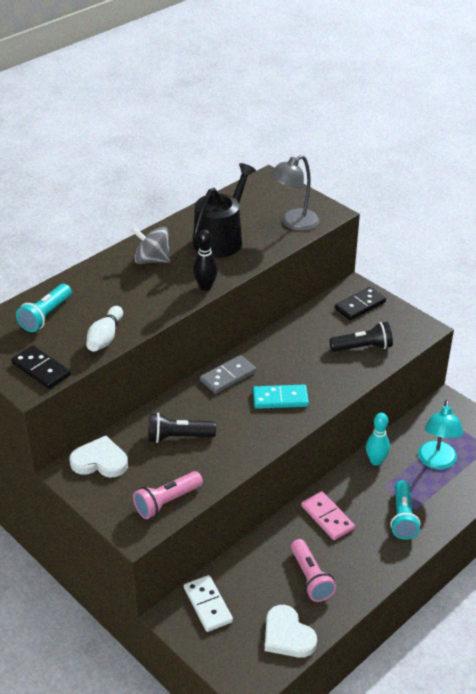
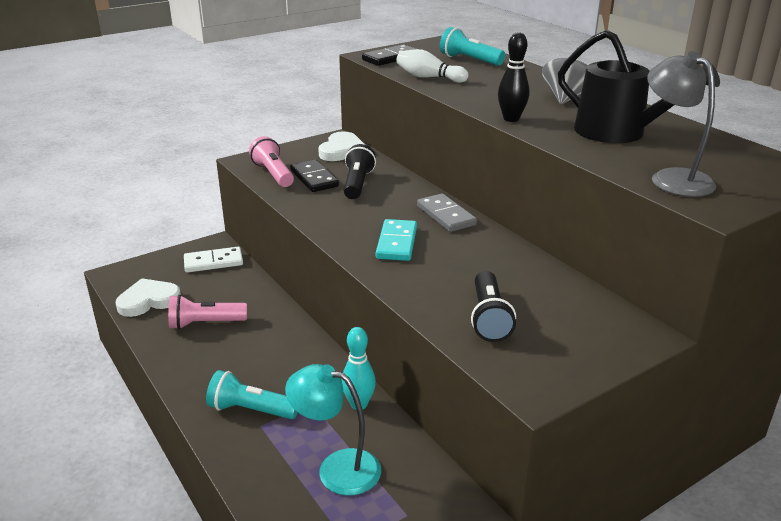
camera: 100 degrees right, 10 degrees down
pink domino [301,491,355,540] -> none
black domino [335,287,386,320] -> black domino moved to [290,159,339,192]

